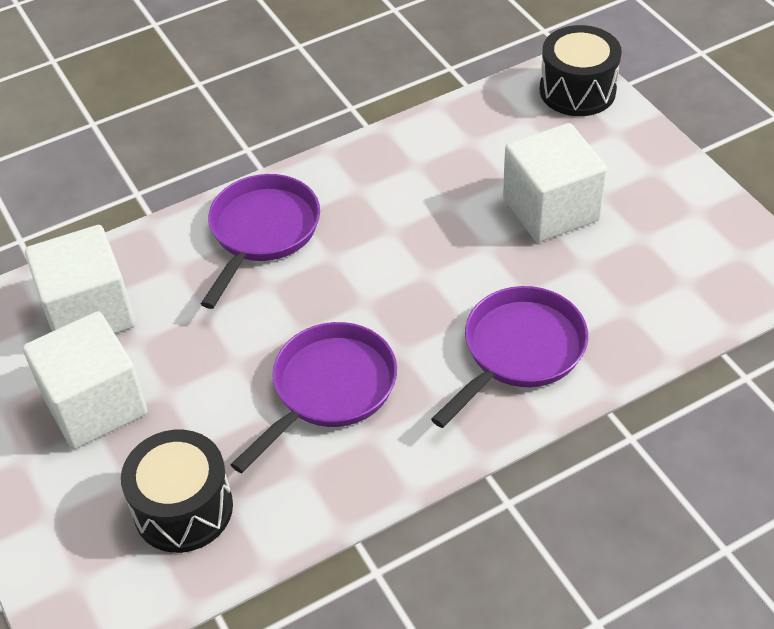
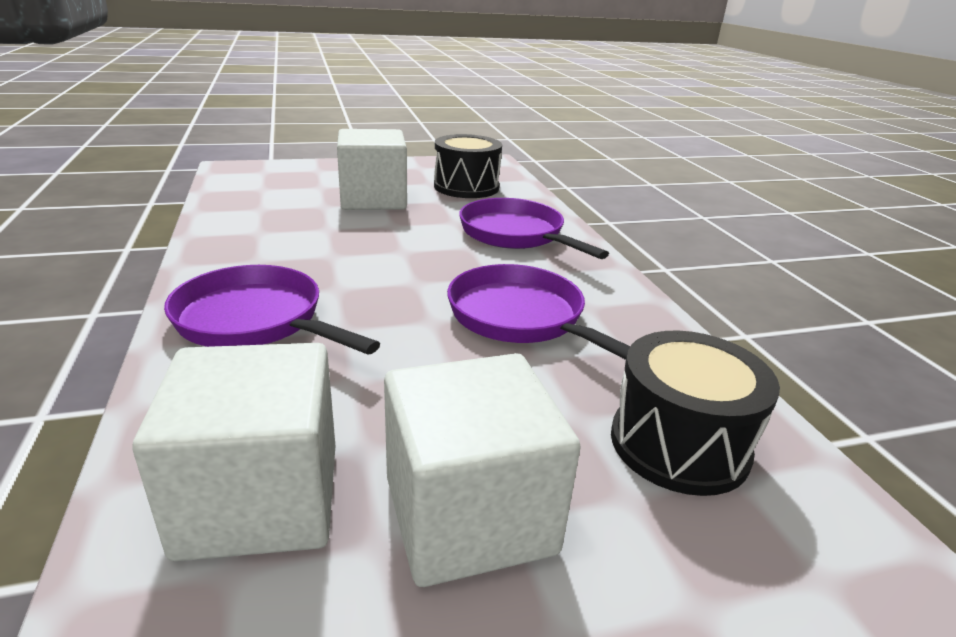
camera: 80 degrees left, 20 degrees down
black drum [540,25,622,116] -> black drum moved to [434,134,502,198]

